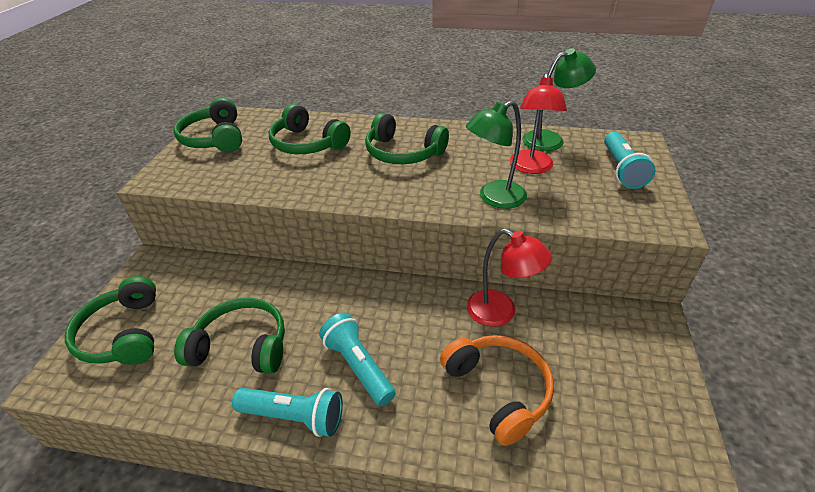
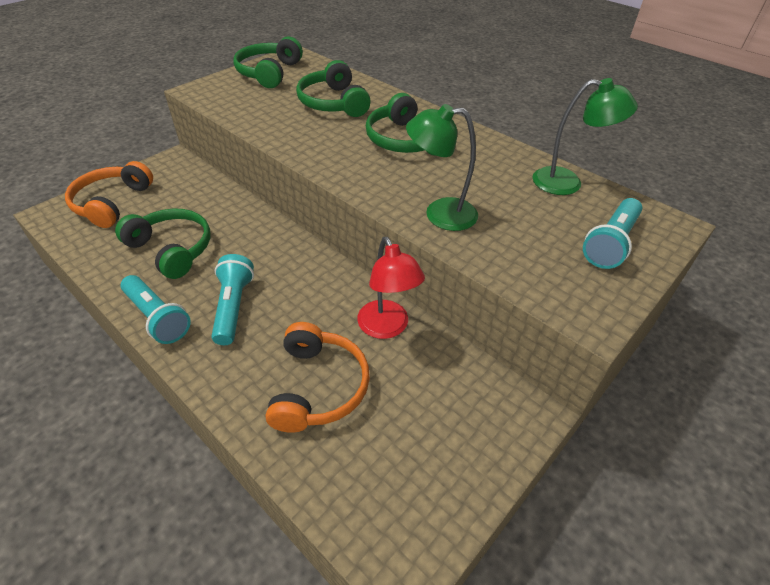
camera: 30 degrees right, 5 degrees up
green headphones [65,276,156,365] -> orange headphones [65,161,153,228]
red lamp [510,73,567,174] -> none

